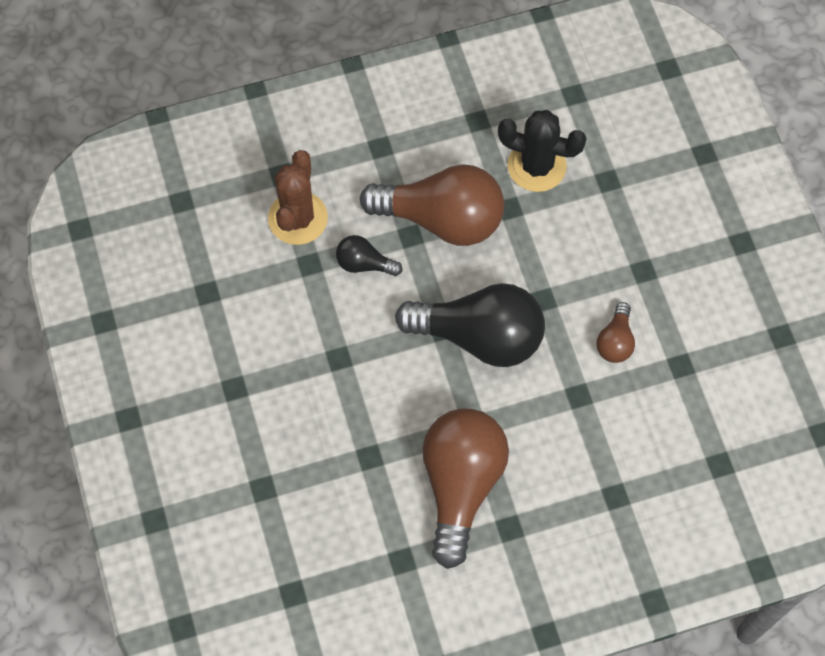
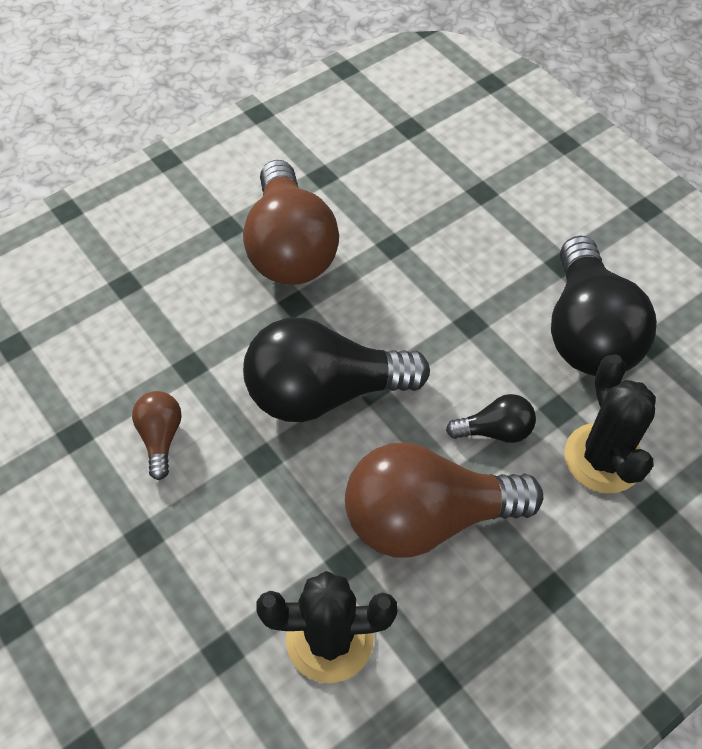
camera: 160 degrees right, 10 degrees down
brown cactus [268,150,328,245] -> black cactus [564,354,656,493]
none -> black light bulb [551,236,657,376]

